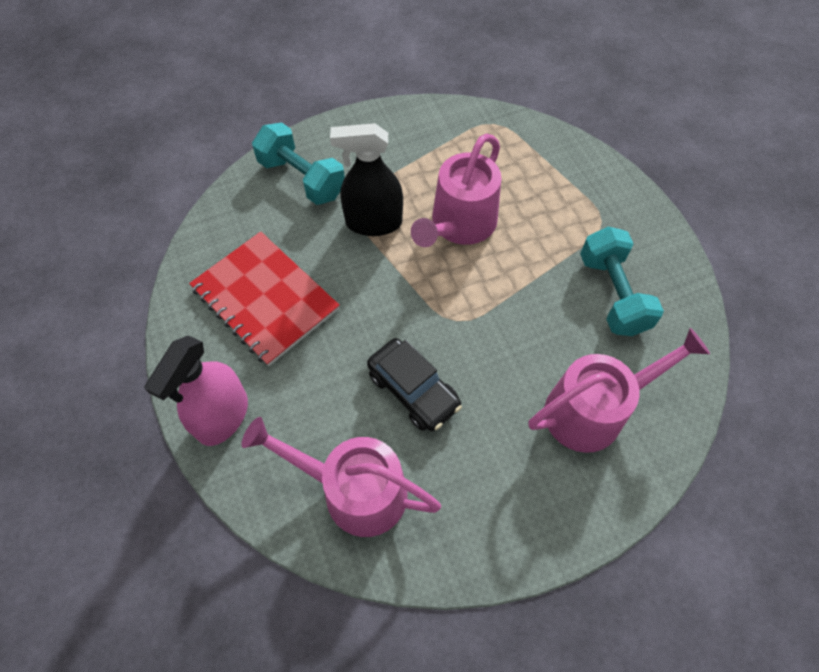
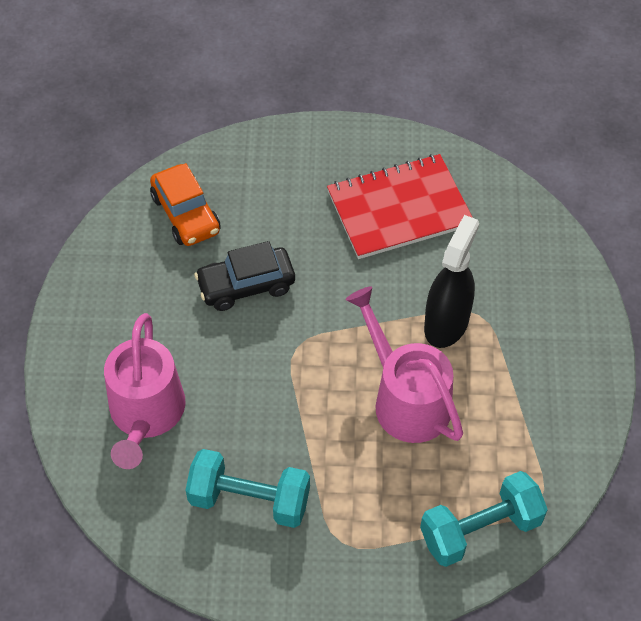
camera: 115 degrees right, 5 degrees down
pink spray bottle [144,335,248,446] -> none
pink watering can [242,417,441,537] -> orange car [150,163,221,246]
turquoise dumbbell [252,122,345,205] -> turquoise dumbbell moved to [420,471,548,567]

